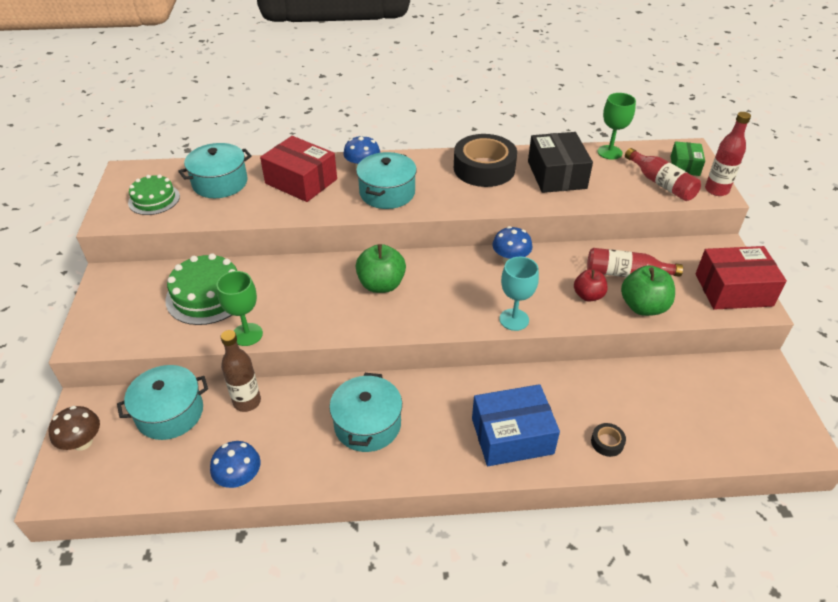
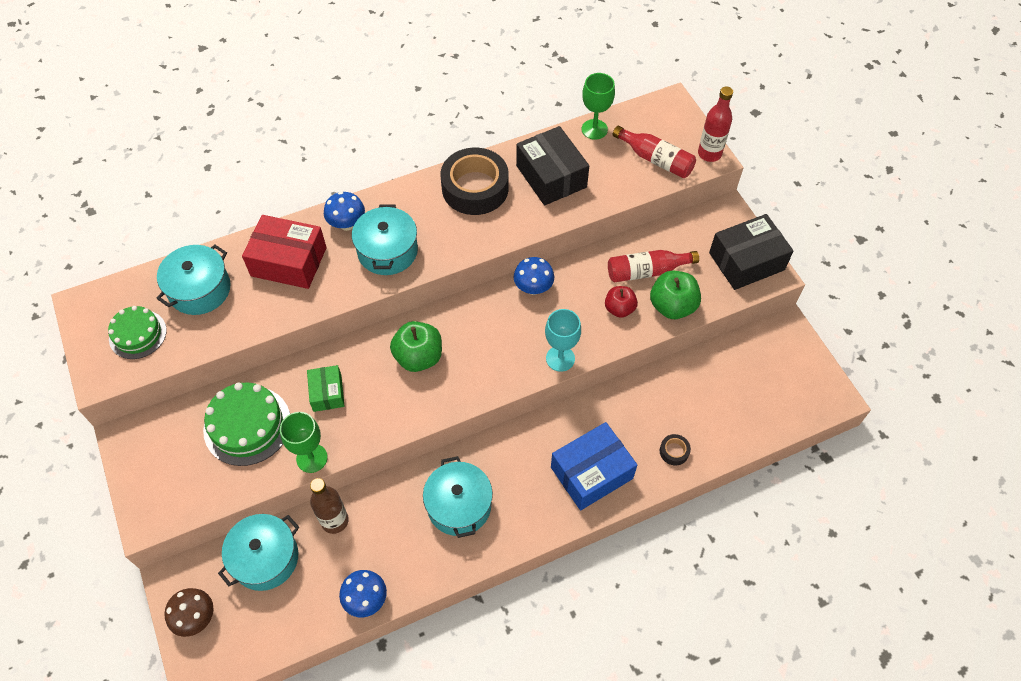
camera: 20 degrees left, 15 degrees up
green box [671,141,705,176] -> green box moved to [307,365,345,412]
red box [695,246,787,310] -> black box [709,214,794,290]

